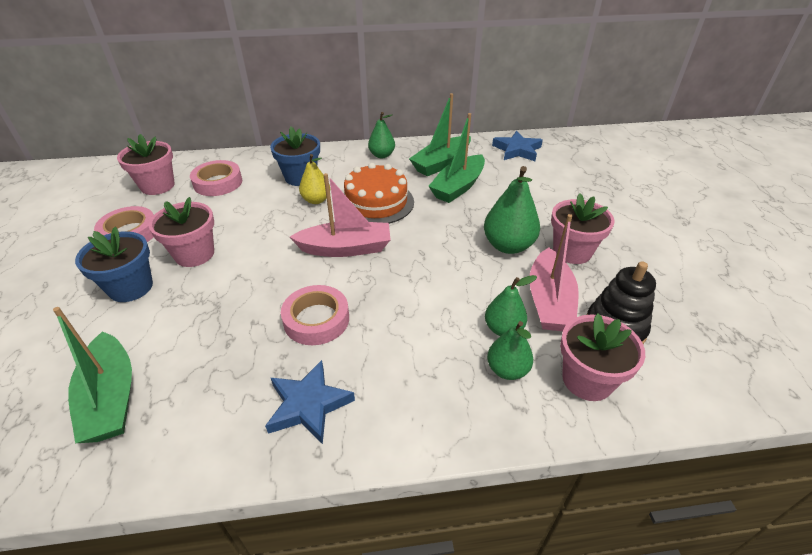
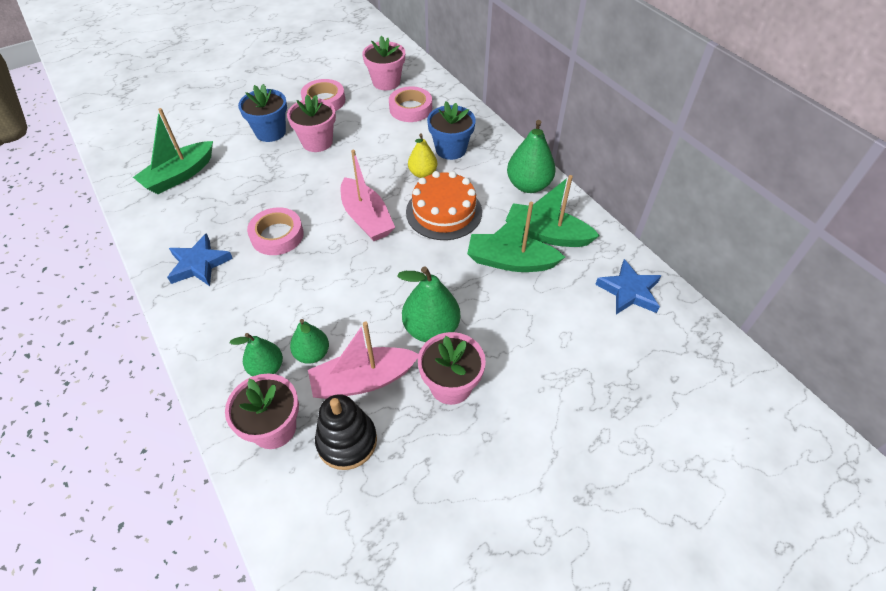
camera: 65 degrees right, 10 degrees up
green pear [368,112,395,158] -> green pear [507,120,556,193], size x1.57

